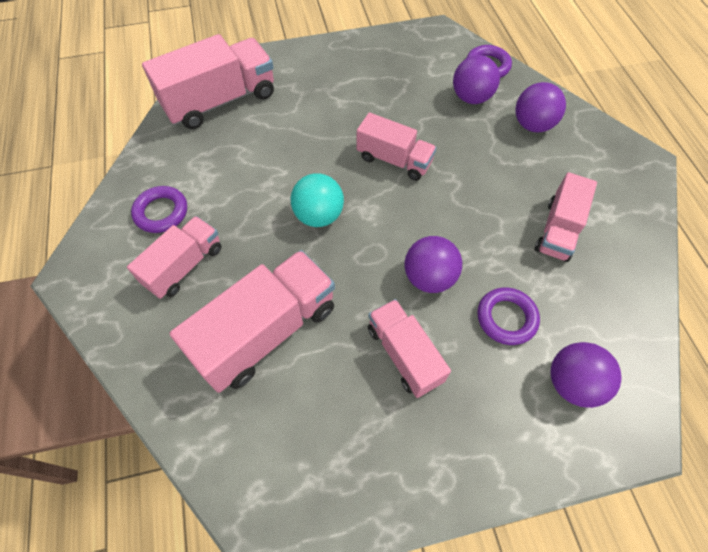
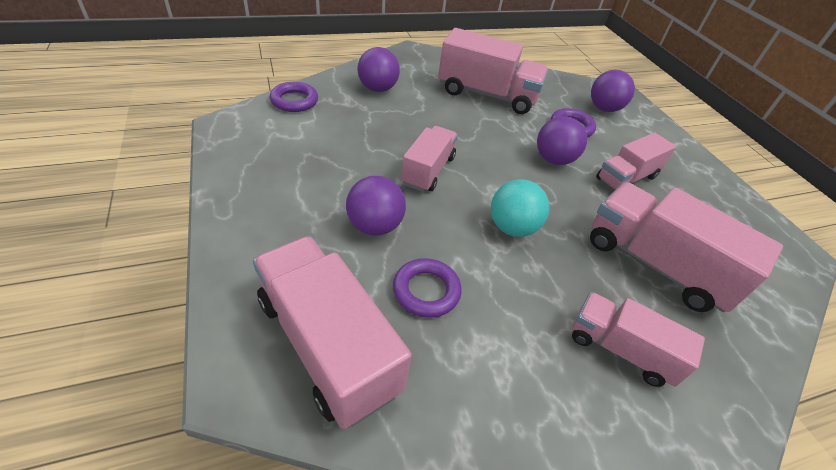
camera: 100 degrees left, 15 degrees down
purple ring [131,186,187,233] -> purple ring moved to [393,258,462,318]
purple ball [453,55,500,104] -> purple ball moved to [346,176,406,236]
pink truck [535,172,597,262] -> pink truck [438,28,548,114], size x1.62

